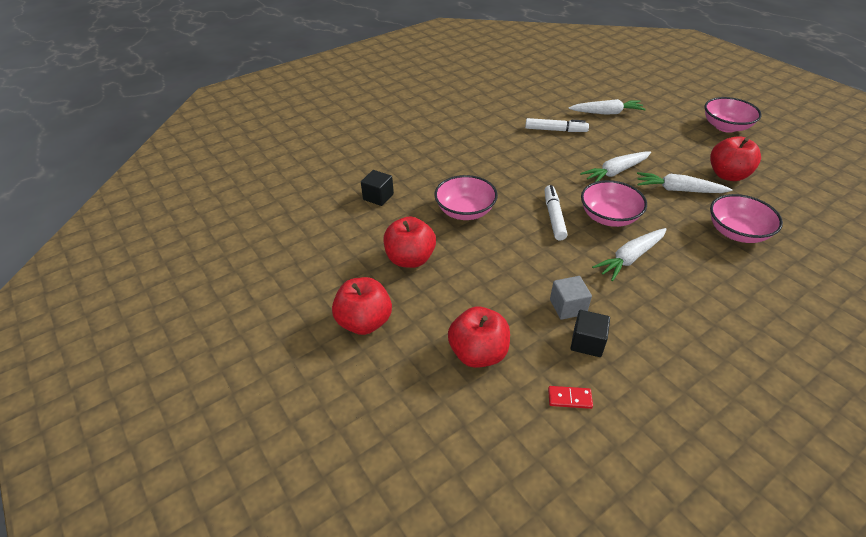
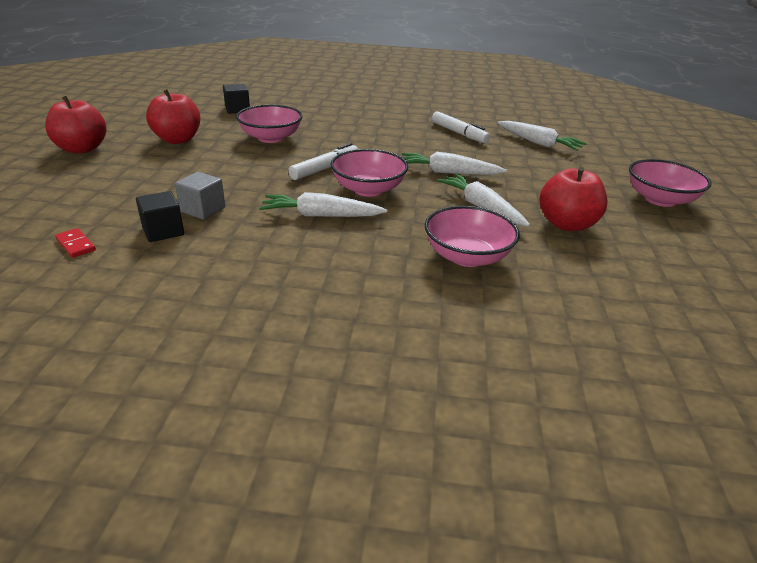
camera: 40 degrees right, 10 degrees down
red apple [448,306,510,368] -> none

